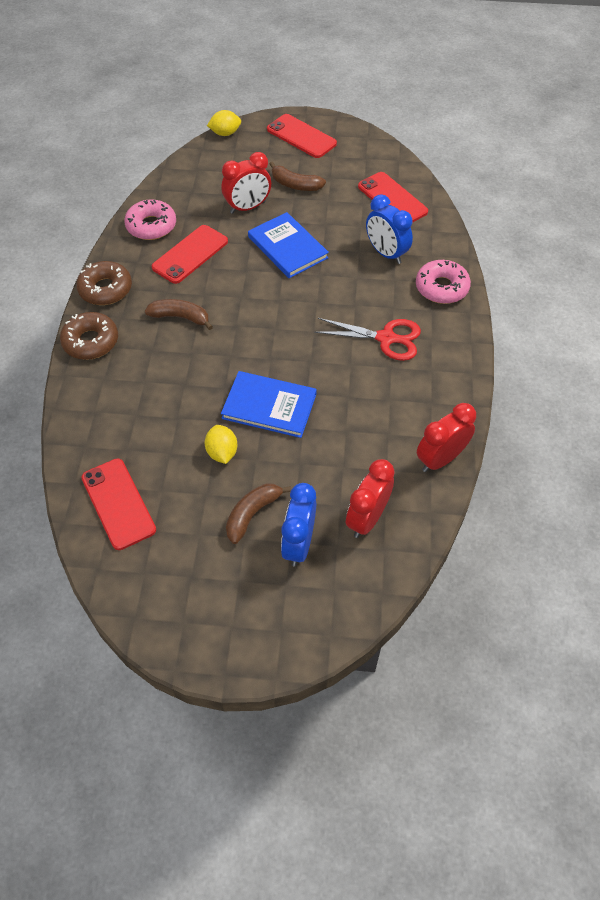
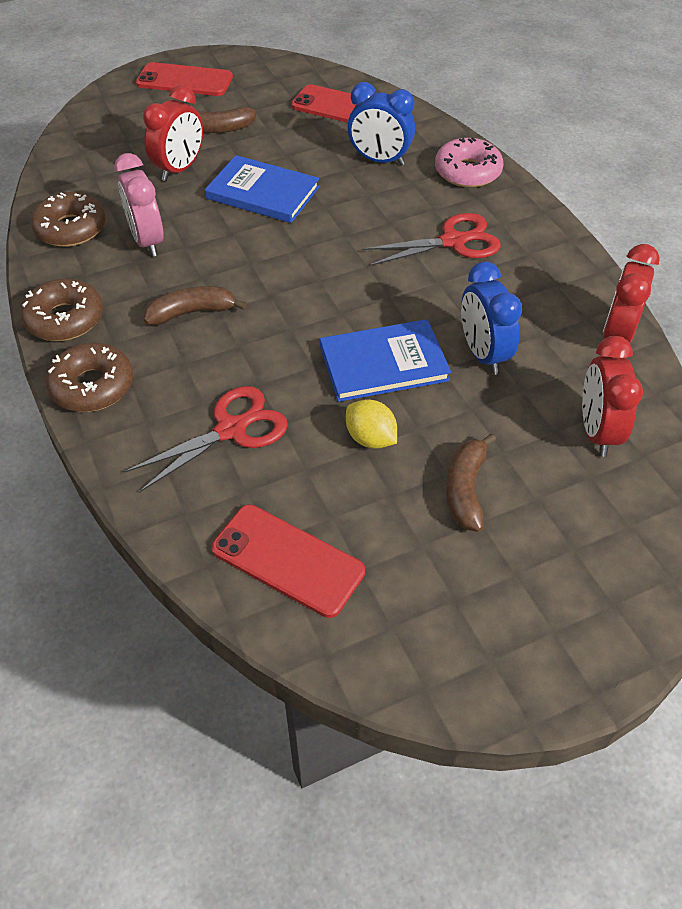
camera: 30 degrees left, 5 degrees down
pink donut [124,199,176,240] -> brown donut [31,192,106,247]
red phone [152,225,228,284] -> pink clock [114,153,164,257]
yellow lemon [207,110,241,136] -> none
blue clock [281,483,316,567] -> blue clock moved to [461,262,522,375]
none -> red scissors [124,386,288,493]

